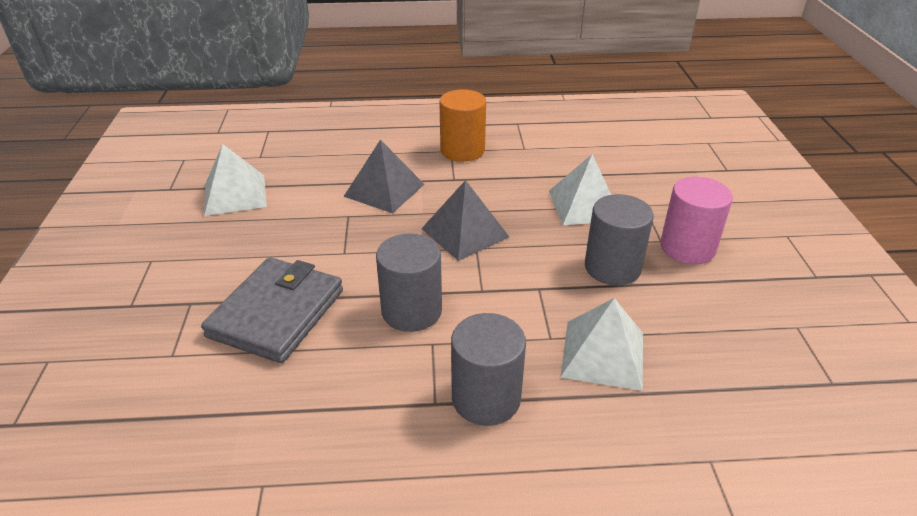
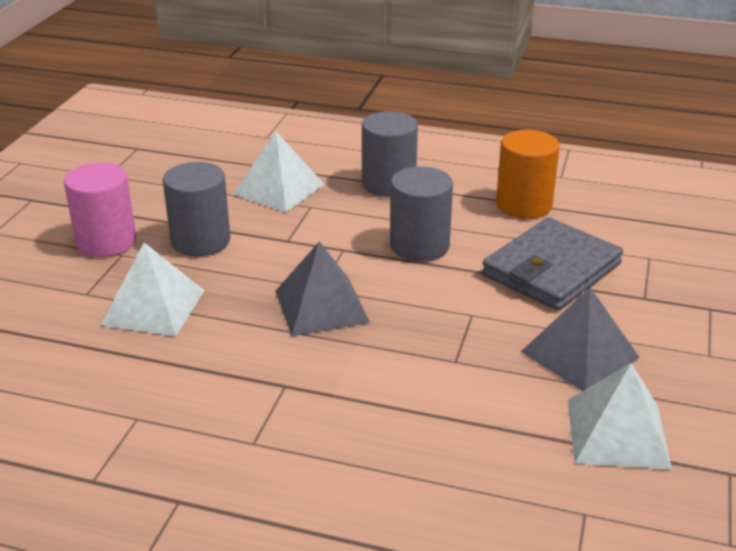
camera: 160 degrees left, 5 degrees down
grey pyramid [343,140,424,213] -> grey pyramid moved to [521,287,640,391]
orange cylinder [439,90,486,162] -> orange cylinder moved to [496,130,560,219]

